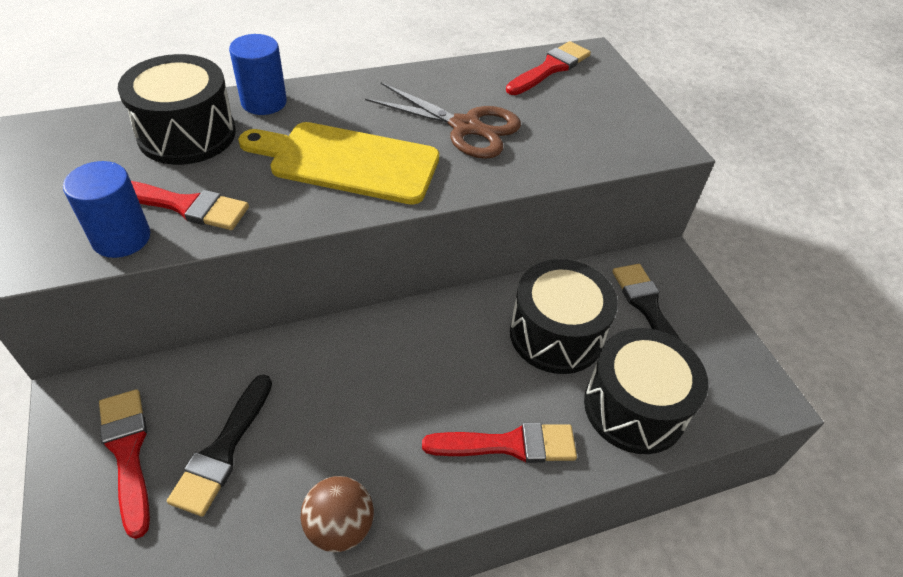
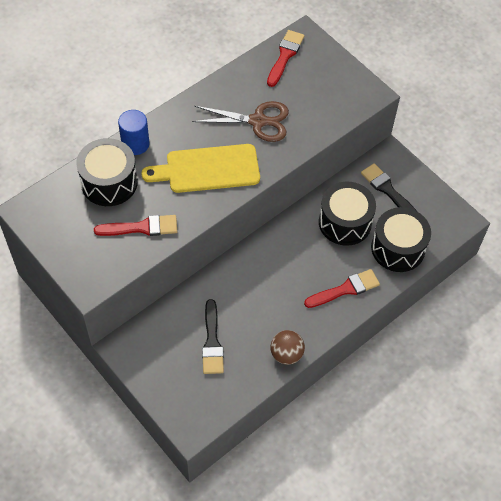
camera: 20 degrees left, 10 degrees up
blue cylinder [63,161,150,258] -> none
red brush [99,389,150,539] -> none

